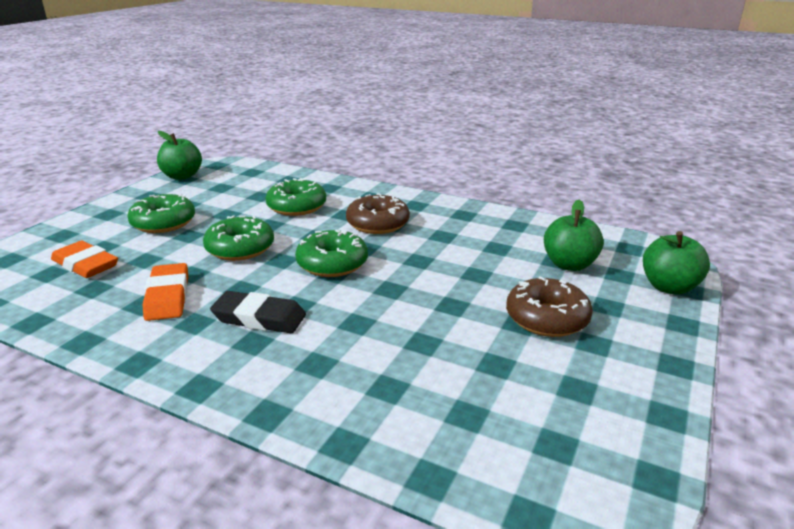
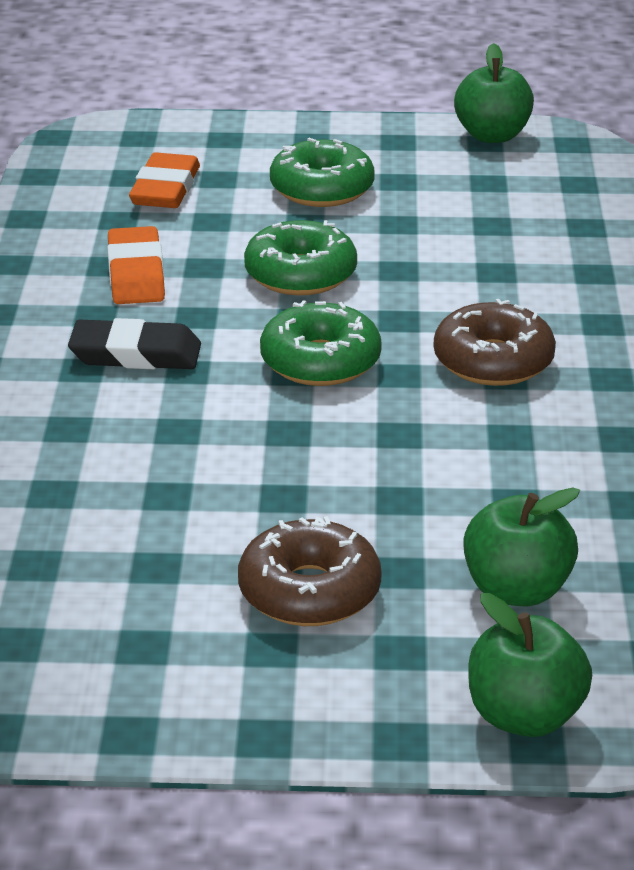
camera: 65 degrees right, 5 degrees up
orange eraser [143,263,188,321] -> orange eraser turned 60 degrees counterclockwise [107,226,165,304]
black eraser [210,291,306,333] -> black eraser turned 75 degrees counterclockwise [68,318,201,369]
green donut [266,178,326,216] -> none

